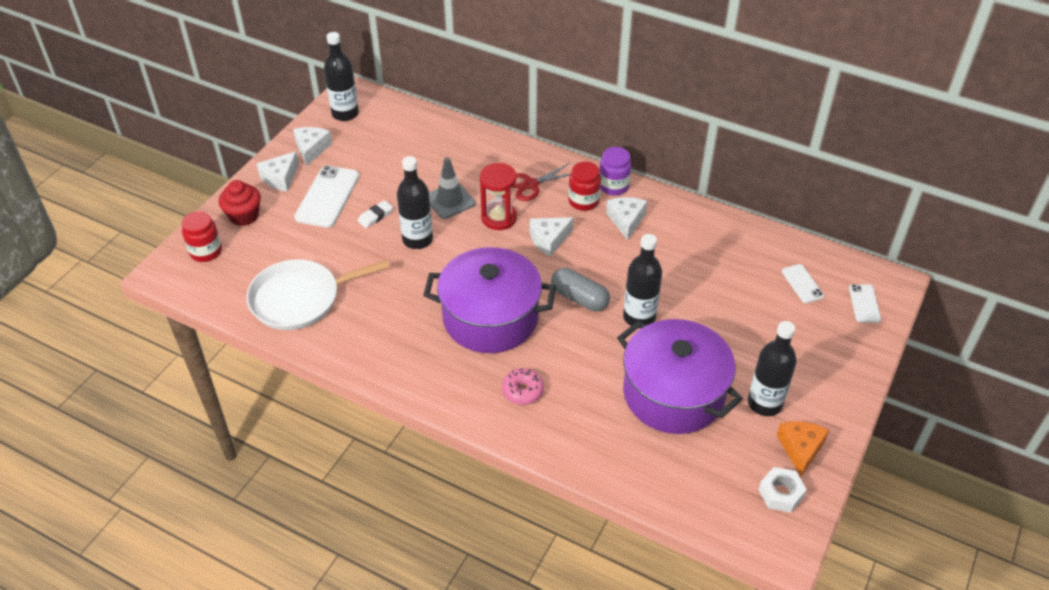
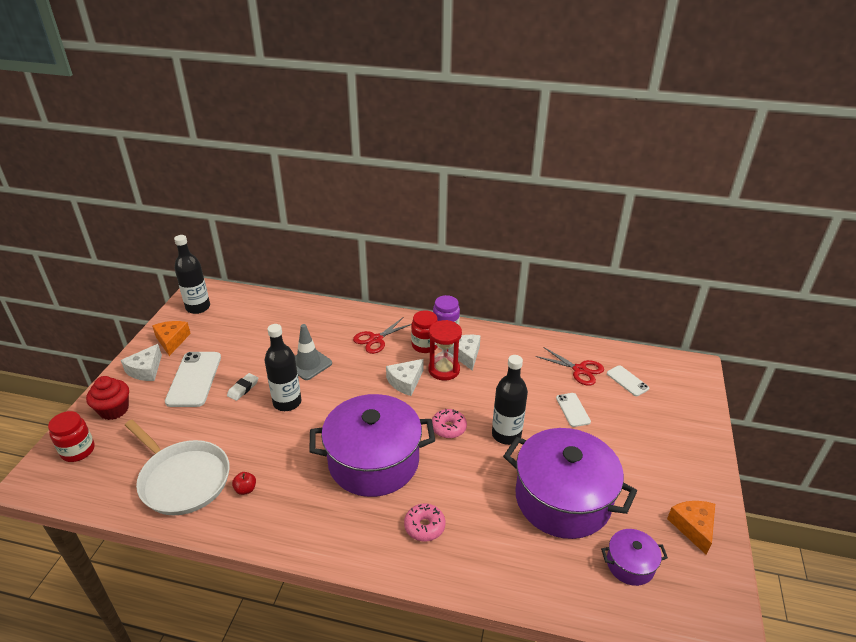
camera: 15 degrees left, 10 degrees down
white pan [246,259,390,330] -> white pan turned 105 degrees counterclockwise [125,420,230,515]
white cheese [293,127,332,166] -> orange cheese [152,321,191,356]
red hourglass [480,163,517,230] -> red hourglass moved to [428,320,462,380]
grey capsule [551,268,610,311] -> pink donut [432,409,467,439]
black bottle [748,321,797,416] -> none
white nut [758,467,807,512] -> none
white phone [849,284,881,323] -> white phone moved to [556,393,591,427]
none -> red apple [232,472,256,495]
none -> red scissors [536,347,604,386]
none -> purple pot [601,529,668,586]

